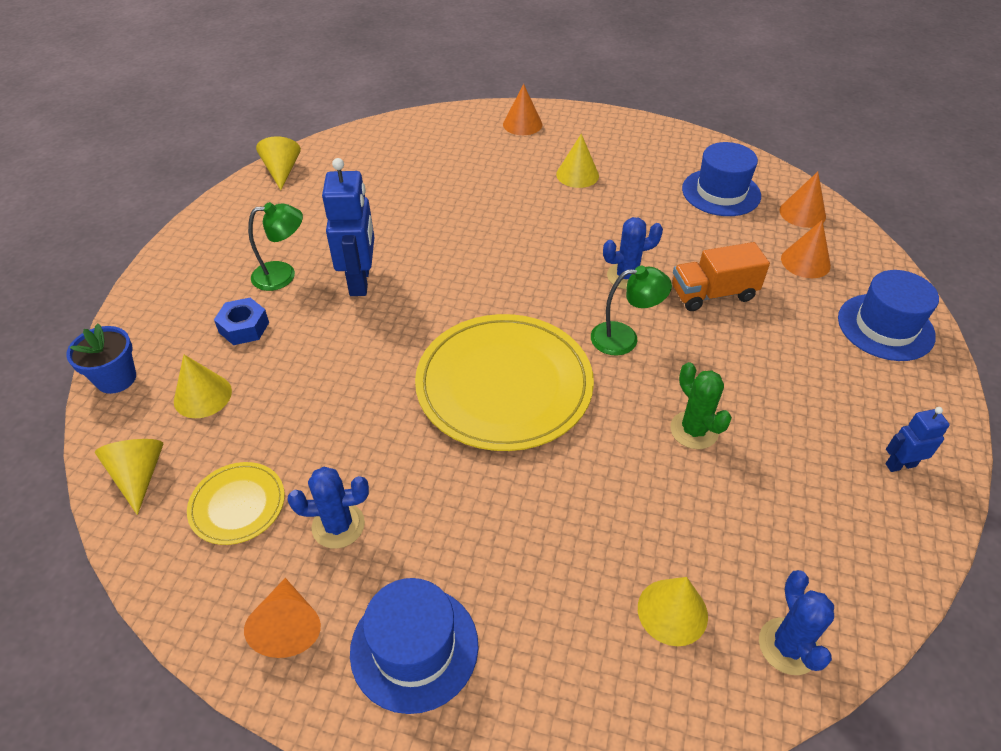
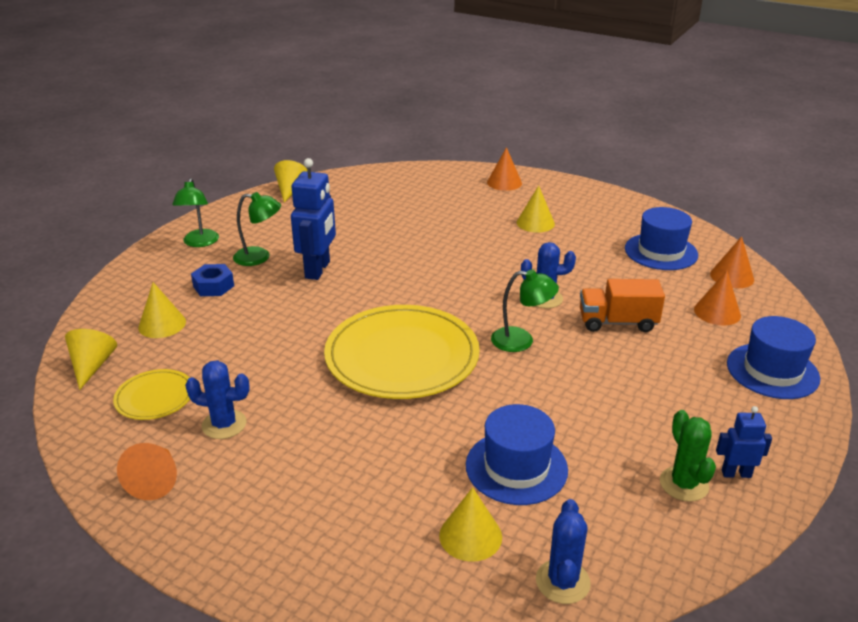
camera: 15 degrees right, 15 degrees down
blue flower pot [66,323,136,394] -> none
blue hat [350,578,479,714] -> blue hat moved to [466,404,568,505]
green cactus [670,362,732,449] -> green cactus moved to [660,410,716,502]
none -> green lamp [172,178,219,247]

